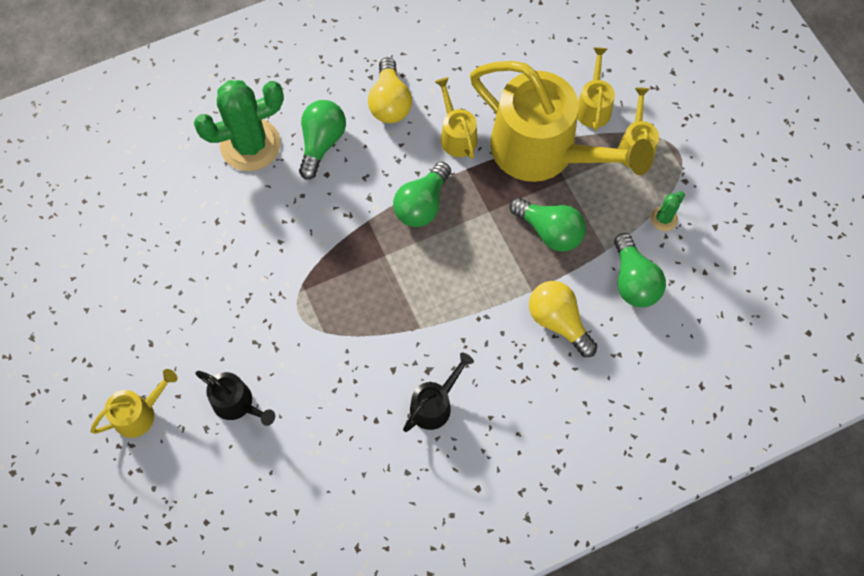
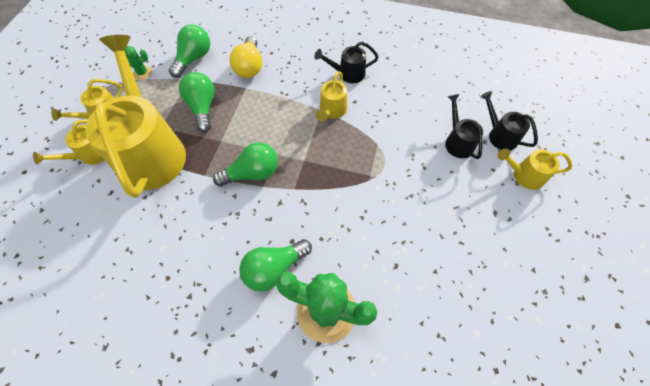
camera: 140 degrees left, 5 degrees down
yellow light bulb [368,57,412,123] -> none
yellow watering can [435,77,478,159] -> yellow watering can moved to [316,71,347,122]
none -> black watering can [480,91,538,151]

